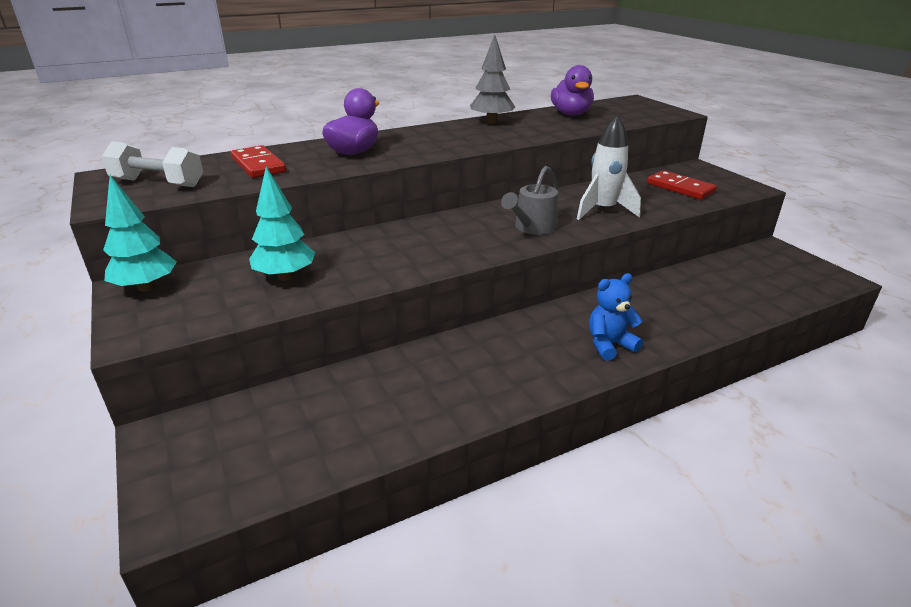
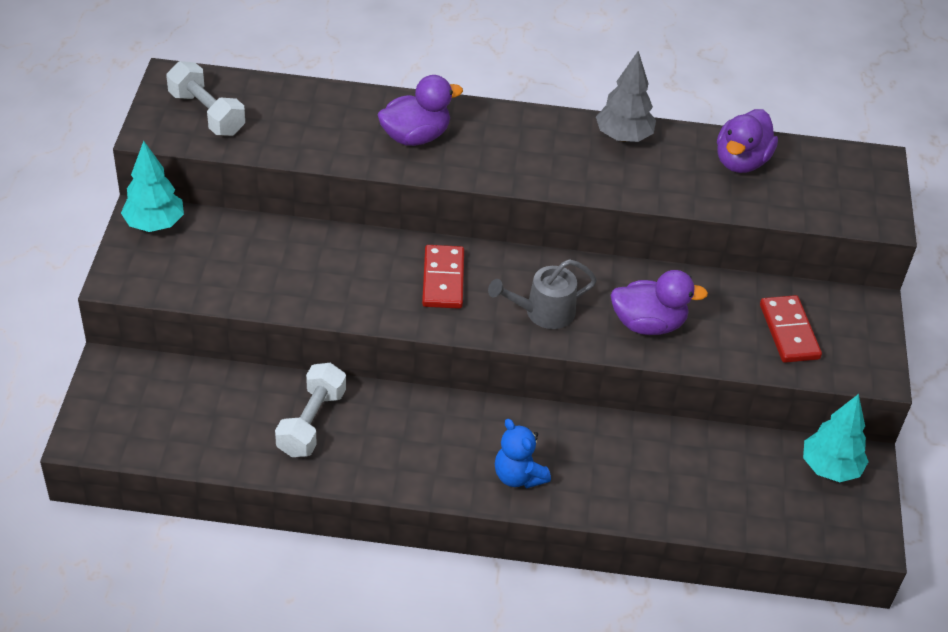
camera: 30 degrees right, 15 degrees up
red domino [231,145,286,178] -> red domino moved to [422,245,464,309]
turquoise tree [249,167,315,281] -> turquoise tree moved to [803,394,869,482]
white rocket [577,115,641,220] -> purple duck [610,270,708,335]
blue teddy bear [589,273,643,361] -> blue teddy bear turned 135 degrees counterclockwise [495,419,551,488]
none -> white dumbbell [275,363,346,457]

